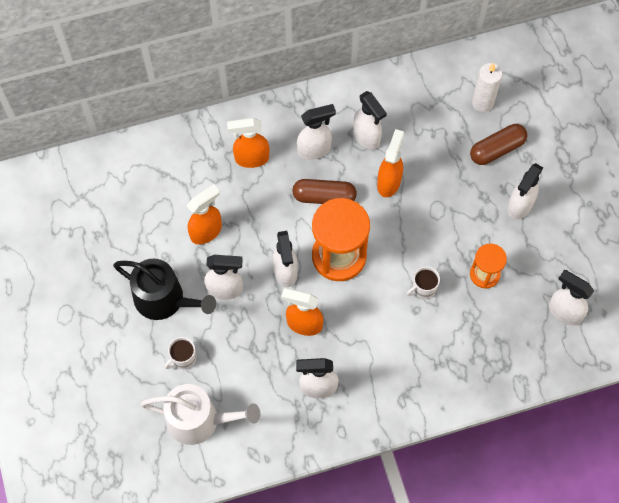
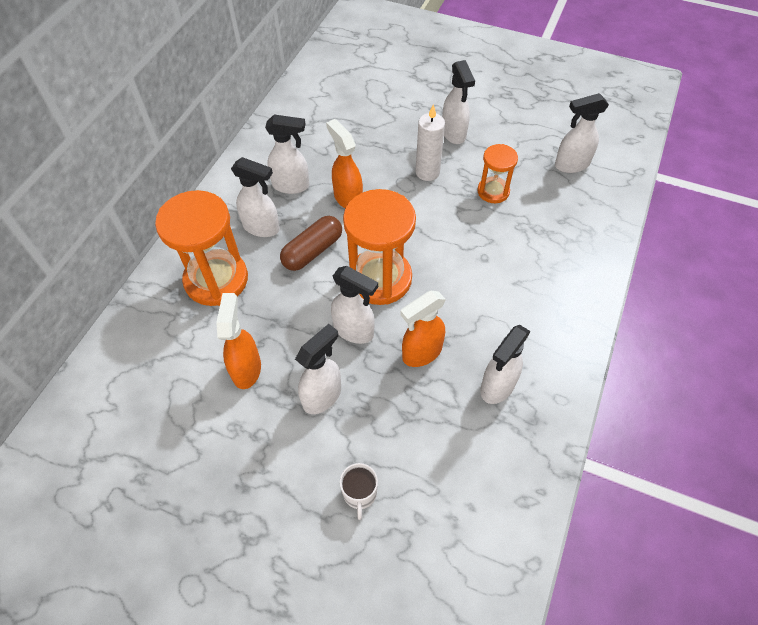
camera: 50 degrees left, 10 degrees down
black watering can [113,259,216,320] -> none
white watering can [141,384,260,445] -> none
orange spray bottle [227,118,269,168] -> orange hourglass [155,190,248,306]
white spray bottle [297,104,336,160] -> white spray bottle turned 90 degrees clockwise [231,157,280,237]
white mug [407,266,440,299] -> none
brown capsule [470,124,527,165] -> none
white candle [472,63,503,112] -> white candle moved to [416,104,445,181]

